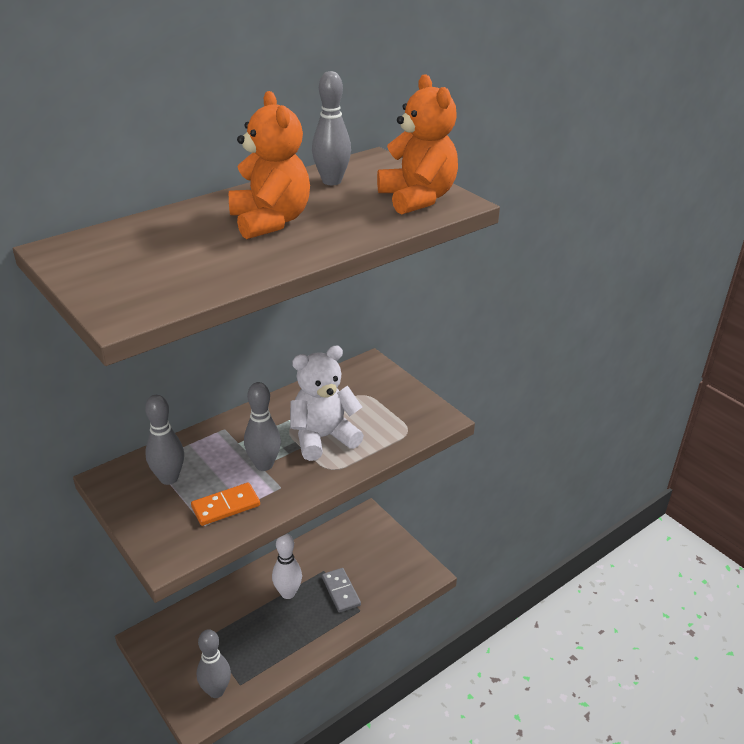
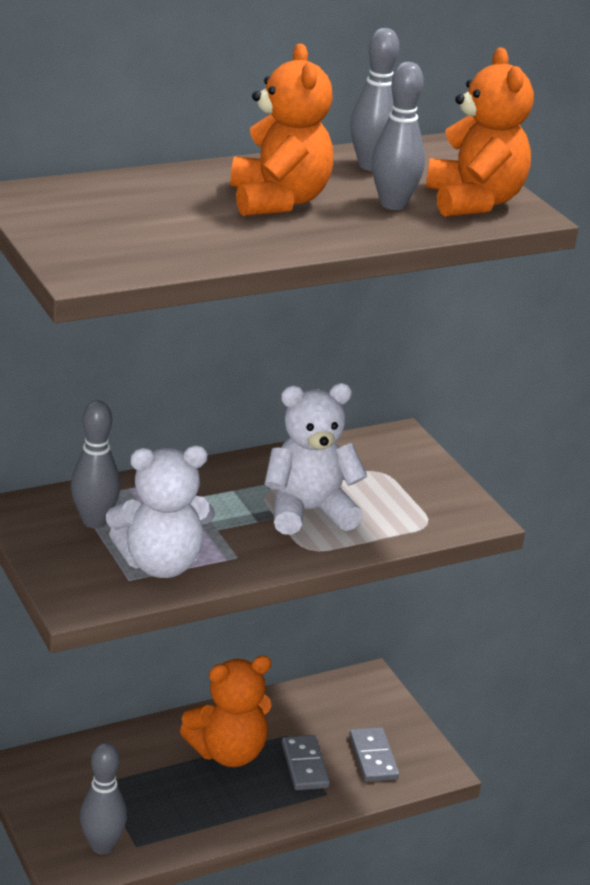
camera: 10 degrees right, 5 degrees down
orange domino [191,482,260,526] -> white teddy bear [106,445,215,578]
grey bowling pin [244,382,281,471] -> grey bowling pin moved to [372,62,425,210]
white bowling pin [272,534,302,599] -> orange teddy bear [180,655,272,767]
none -> grey domino [349,727,399,782]

